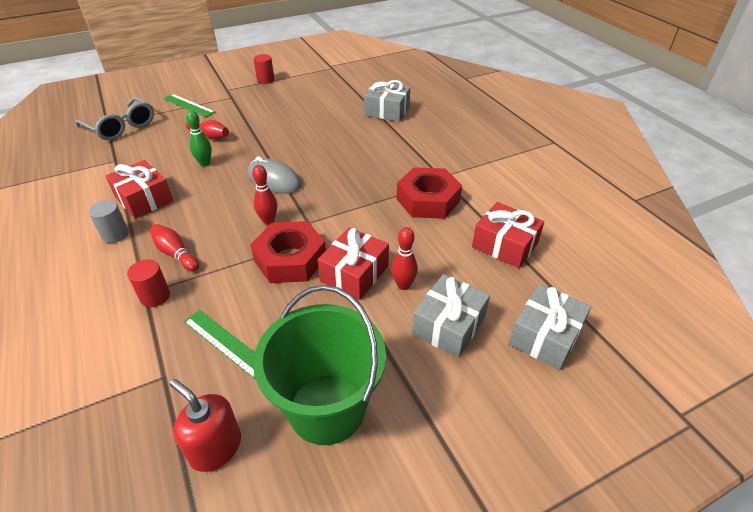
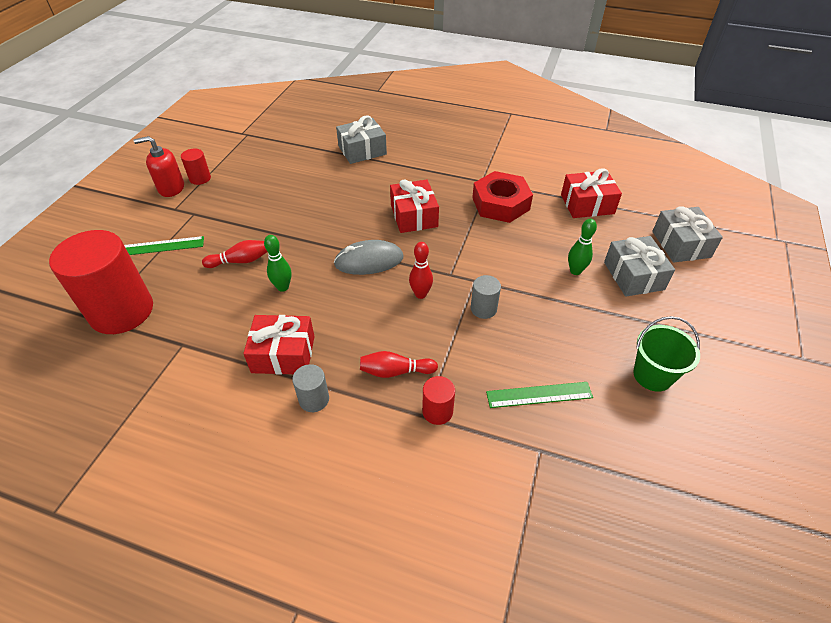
camera: 45 degrees left, 5 degrees up
grey glasses [75,97,154,140] -> red cylinder [49,230,153,334]
red soap dispenser [169,379,241,472] -> red soap dispenser moved to [134,136,184,197]
red nut [250,221,326,283] -> grey cylinder [471,275,501,319]
green bucket [253,285,386,445] -> green bucket [633,316,700,392], size x0.59
red gift [318,227,389,300] -> red gift moved to [390,179,439,233]
red bowling pin [391,227,418,290] -> green bowling pin [568,219,597,275]

